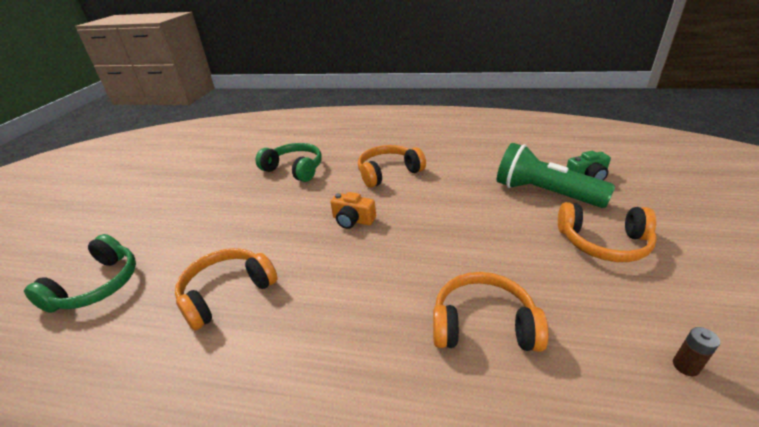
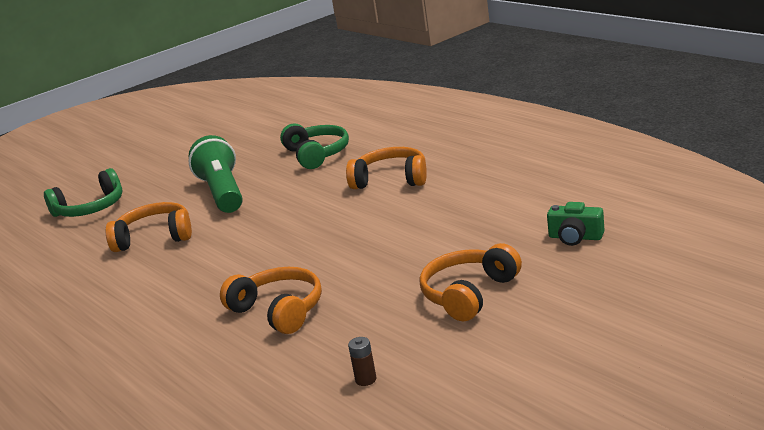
camera: 40 degrees right, 10 degrees down
orange camera [331,192,376,229] -> none
green flashlight [497,143,615,208] -> green flashlight moved to [189,135,243,213]
orange headphones [558,202,657,262] -> orange headphones turned 75 degrees clockwise [419,243,522,321]

